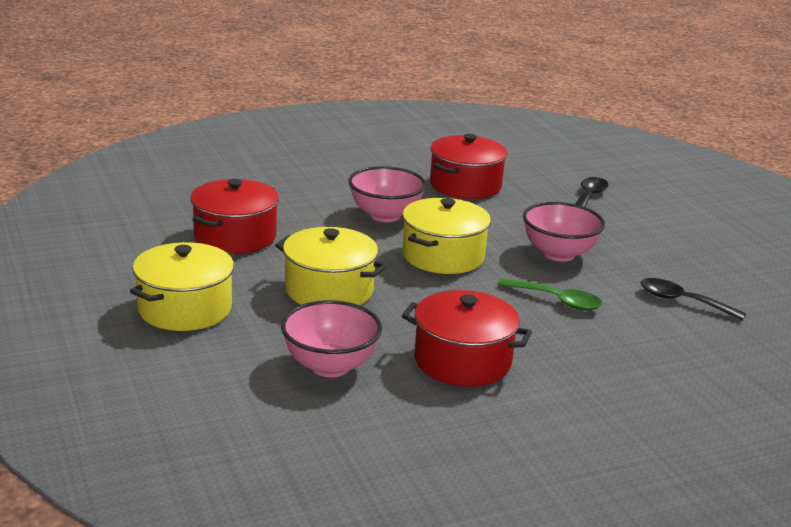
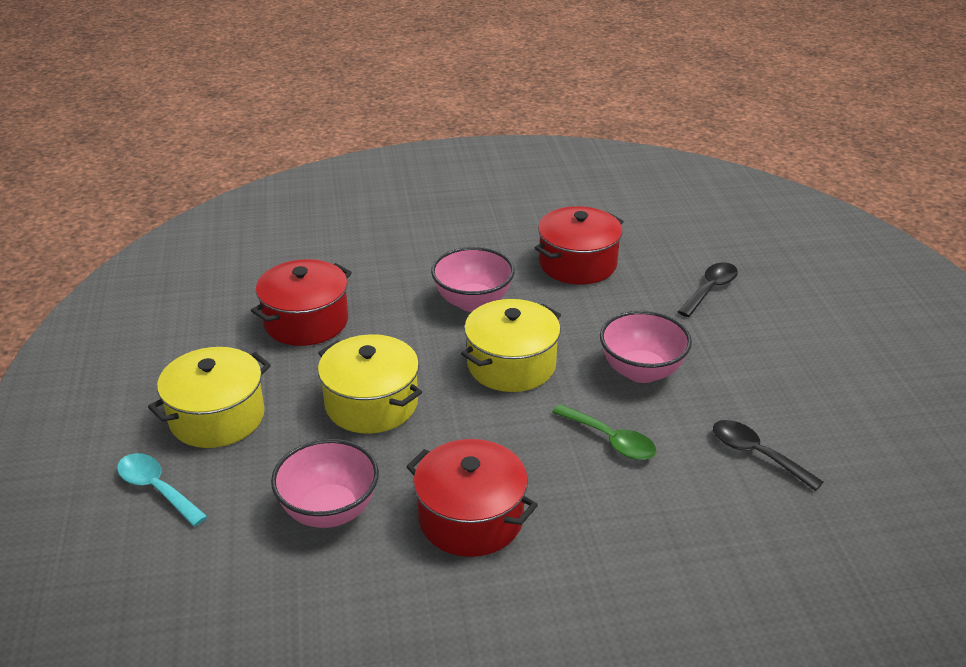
camera: 15 degrees right, 10 degrees up
none -> turquoise spoon [117,453,208,527]

